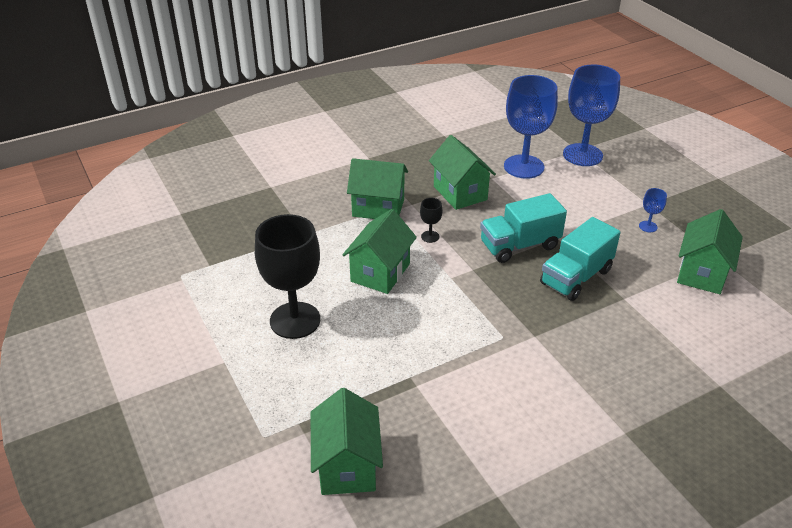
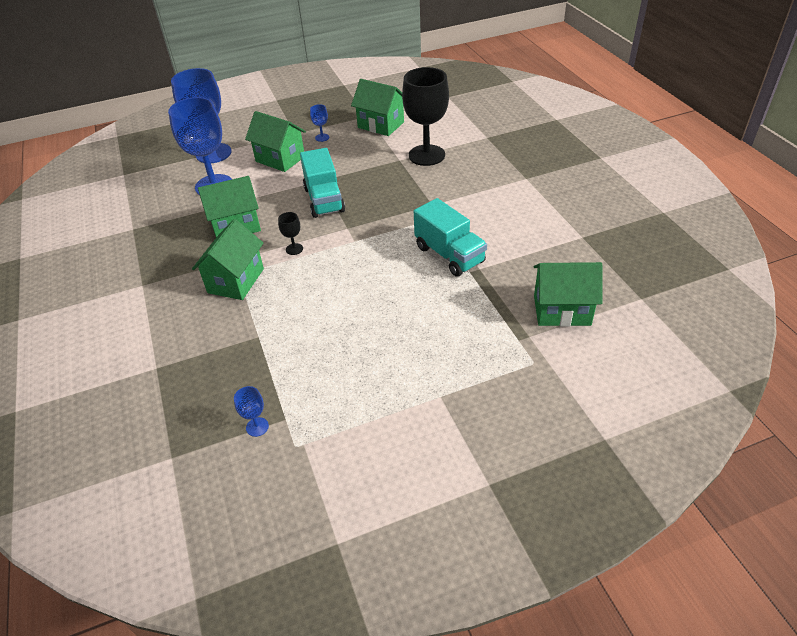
camera: 80 degrees left, 5 degrees up
black goblet [255,214,320,339] -> black goblet moved to [402,67,449,166]
green house [343,209,417,294] -> green house moved to [245,111,306,172]
turquoise truck [540,217,621,301] -> turquoise truck moved to [414,198,487,277]
none -> blue goblet [234,386,269,437]

